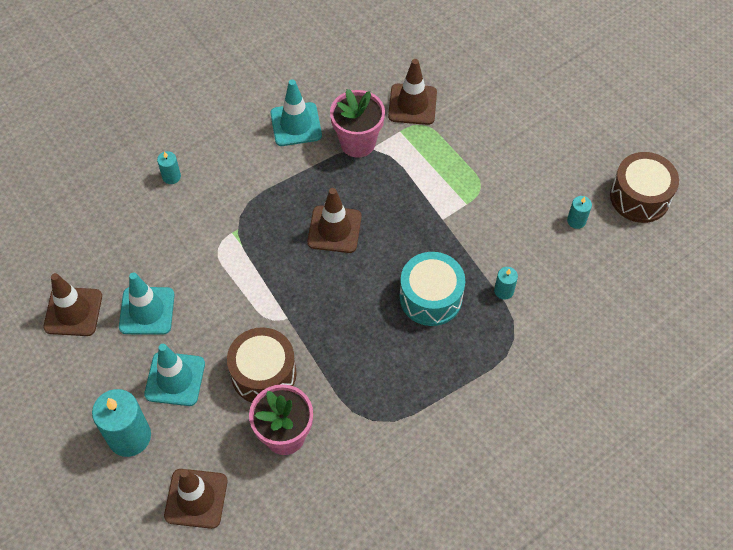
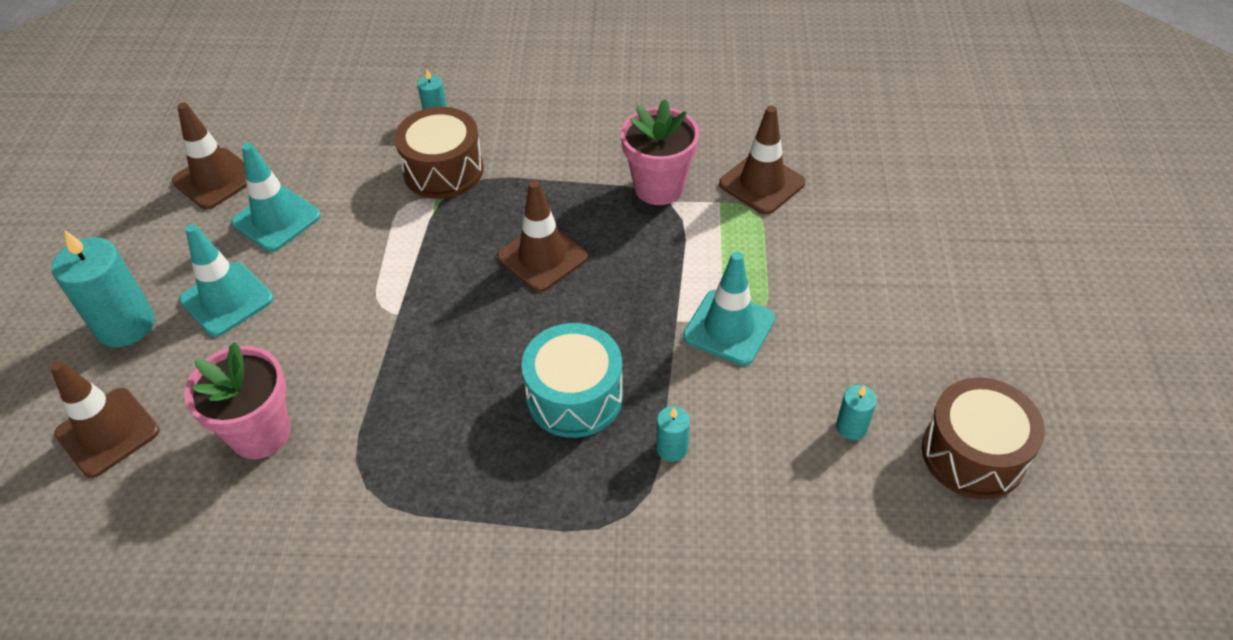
camera: 40 degrees right, 10 degrees down
brown drum [227,327,297,403] -> brown drum moved to [394,107,484,199]
turquoise traffic cone [270,79,322,146] -> turquoise traffic cone moved to [683,251,775,366]

